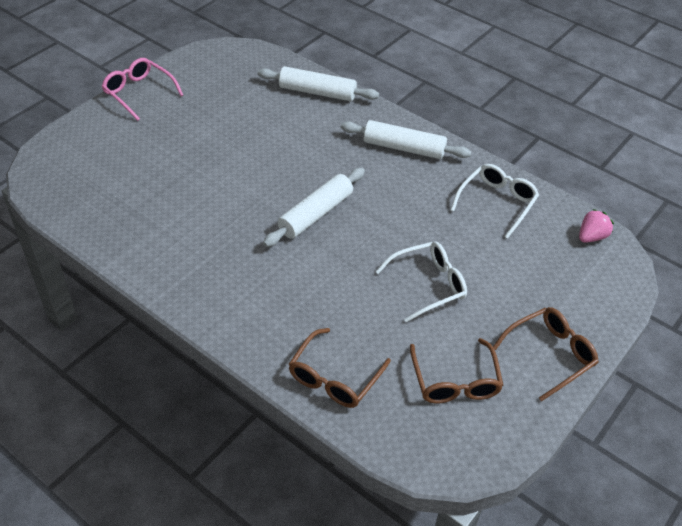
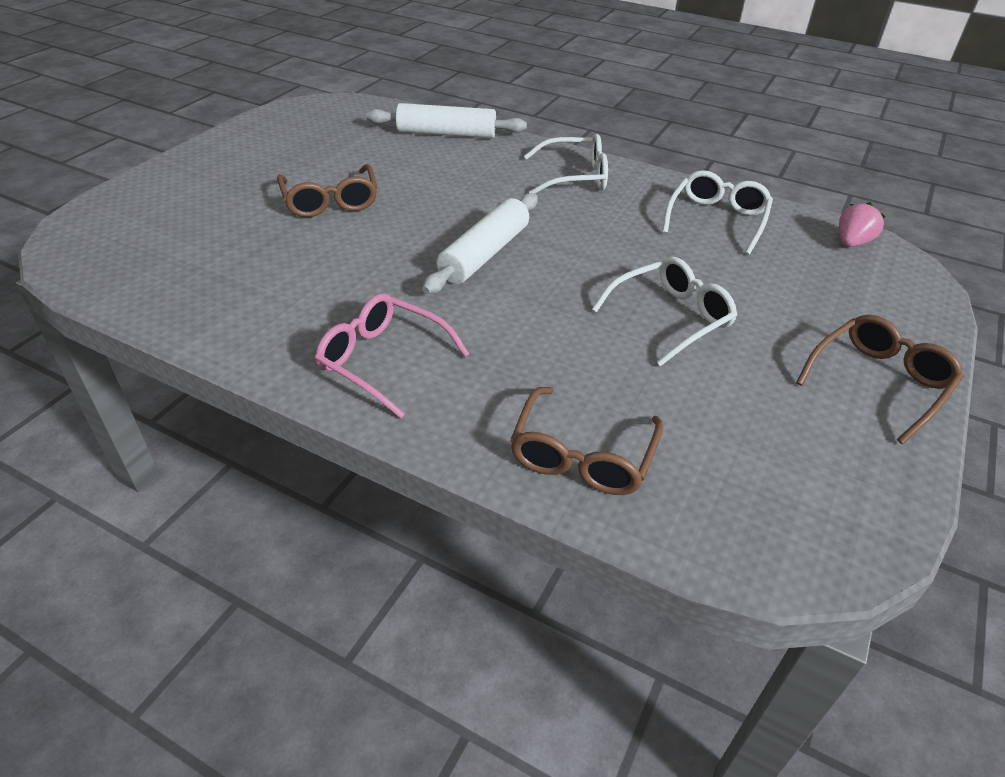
camera: 10 degrees left, 5 degrees down
pink glasses [101,58,183,121] -> pink glasses moved to [315,293,469,418]
white rolling pin [341,120,471,159] -> white glasses [524,134,608,194]
brown glasses [410,338,504,403] -> brown glasses moved to [277,164,377,217]

